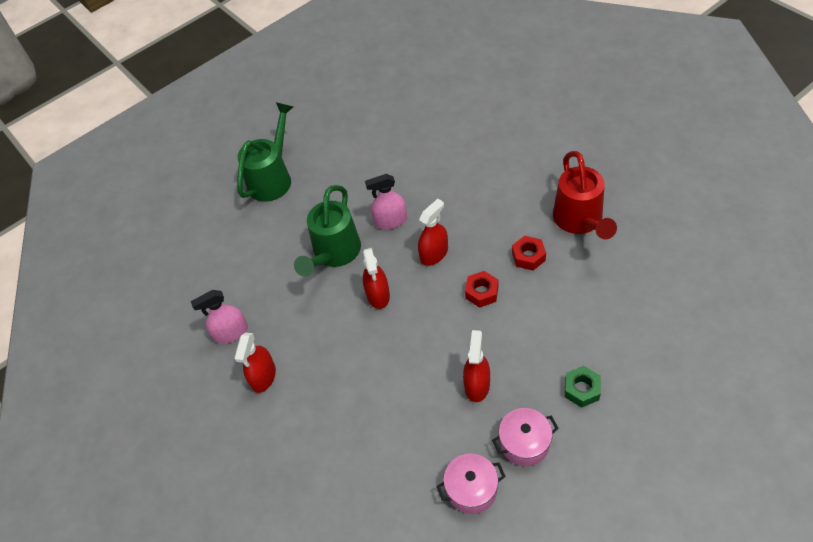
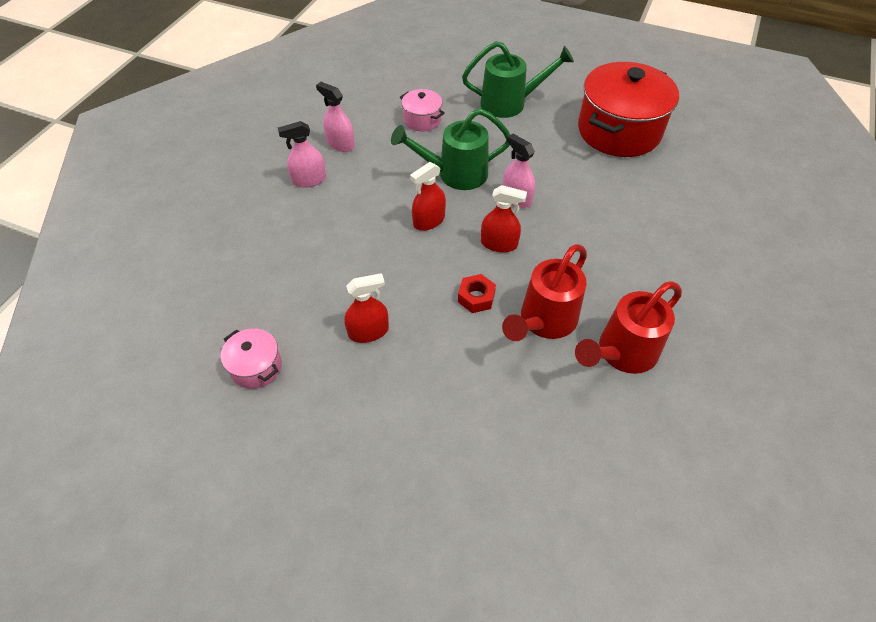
camera: 55 degrees right, 0 degrees up
red spray bottle [234,333,276,393] -> pink spray bottle [278,121,326,188]
pink pot [492,408,559,466] -> pink pot moved to [400,89,445,131]
red nut [512,236,546,271] -> red watering can [502,244,587,341]
green nut [565,366,601,408] -> none
none -> red pot [578,62,679,157]

